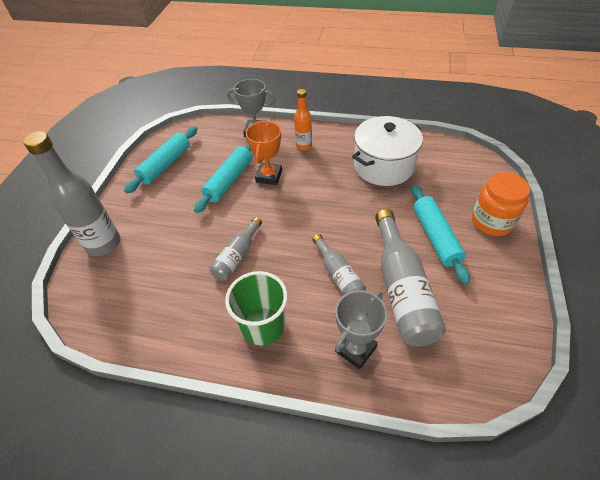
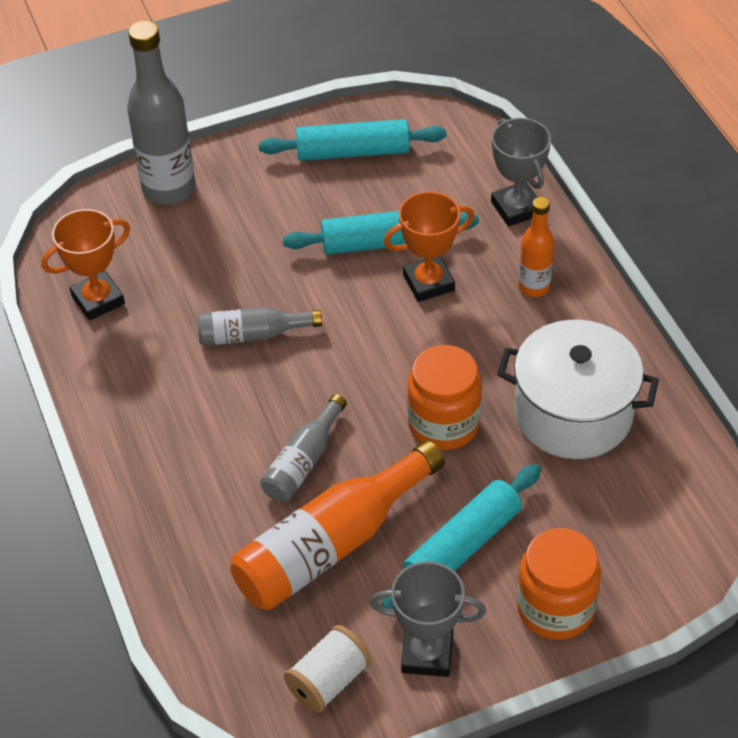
camera: 55 degrees right, 0 degrees up
green cup [225,271,288,345] -> none
grey trophy [335,290,387,369] -> grey trophy moved to [370,561,486,677]
grey bottle [375,209,446,347] -> orange bottle [230,440,445,610]
none -> orange trophy [41,209,130,321]
none -> white spool [284,625,372,713]
none -> orange jar [407,345,482,450]

